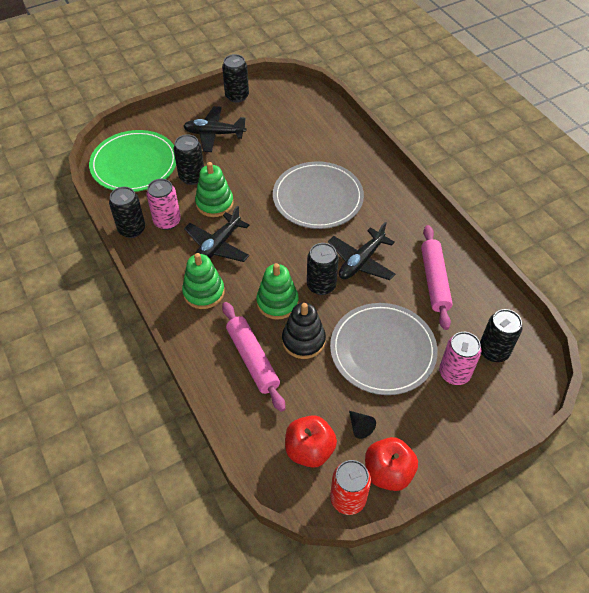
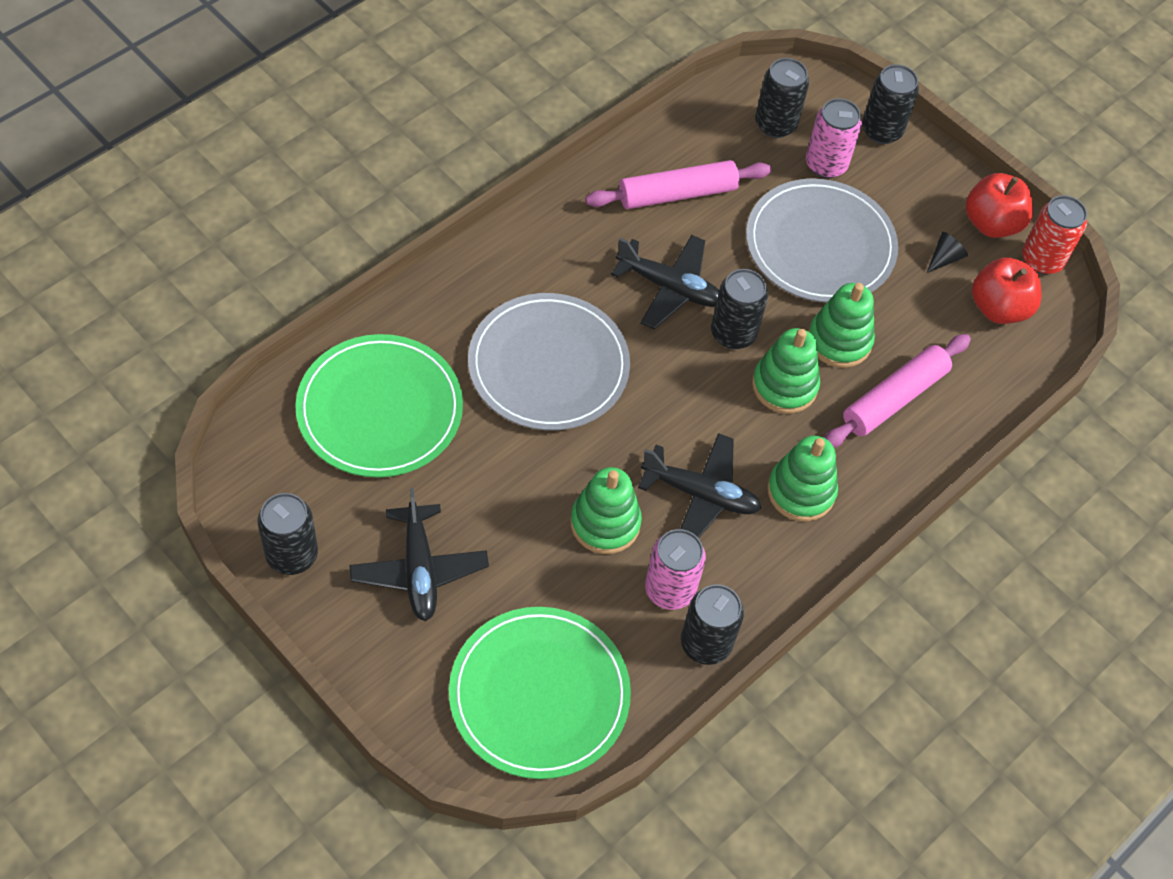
camera: 110 degrees left, 5 degrees up
black can [173,134,204,185] -> black can moved to [862,64,919,144]
black stacking toy [282,303,326,359] -> green stacking toy [808,283,875,368]
none -> green plate [295,334,463,477]

